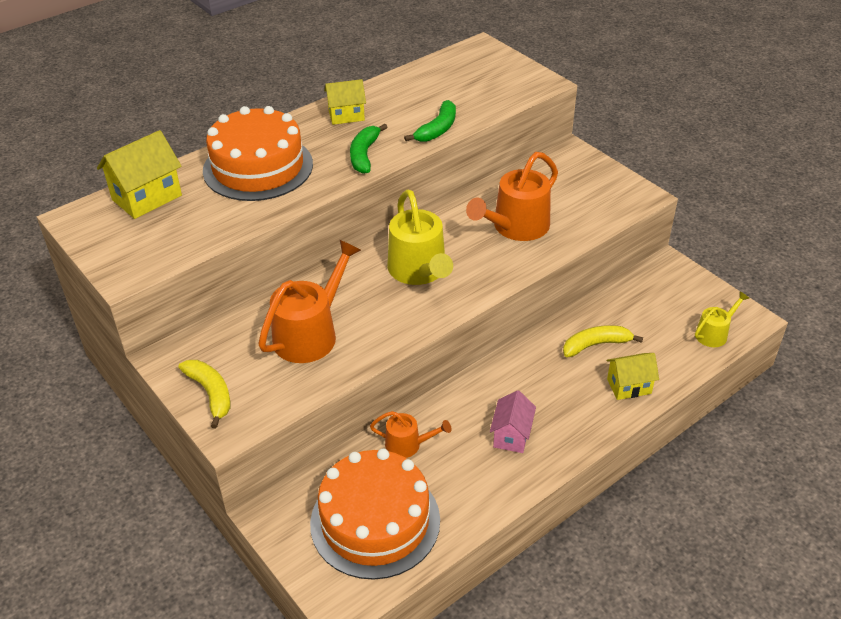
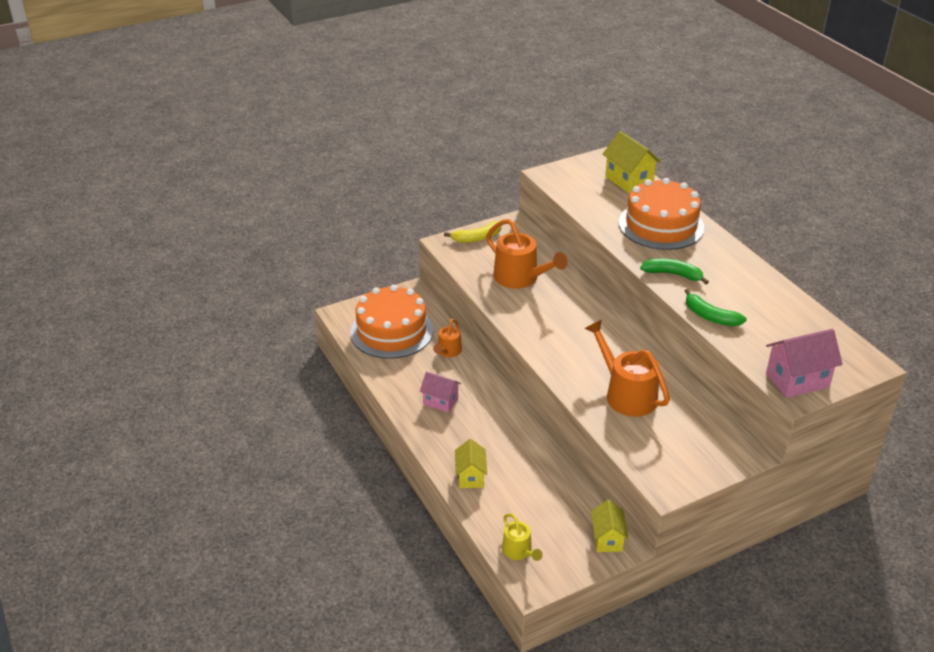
camera: 100 degrees right, 5 degrees down
yellow house [324,79,366,125] -> yellow house moved to [591,500,629,552]
yellow watering can [387,190,453,285] -> none
yellow banana [563,325,643,357] -> none
none -> pink house [766,329,843,398]

